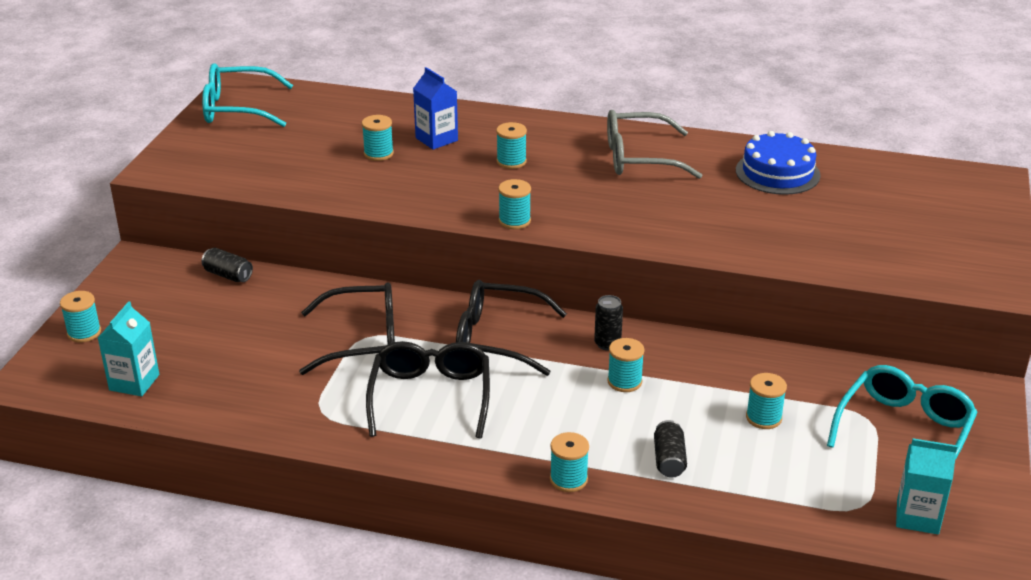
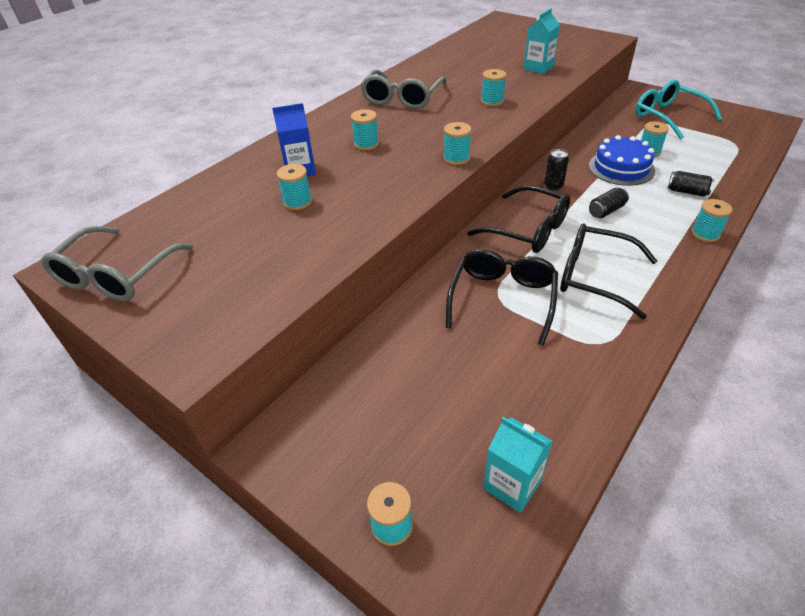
camera: 65 degrees left, 10 degrees up
turquoise glasses [202,63,293,127] -> grey glasses [42,226,193,301]
black can [202,248,253,282] -> black can moved to [589,187,629,218]
black glasses [456,280,567,376] -> black glasses turned 90 degrees counterclockwise [467,185,570,253]
turquoise spool [607,338,645,392] -> turquoise spool moved to [481,69,506,106]
blue cake [736,131,821,195] -> blue cake moved to [589,135,655,186]
turquoise carton [896,438,957,535] -> turquoise carton moved to [524,8,560,74]

